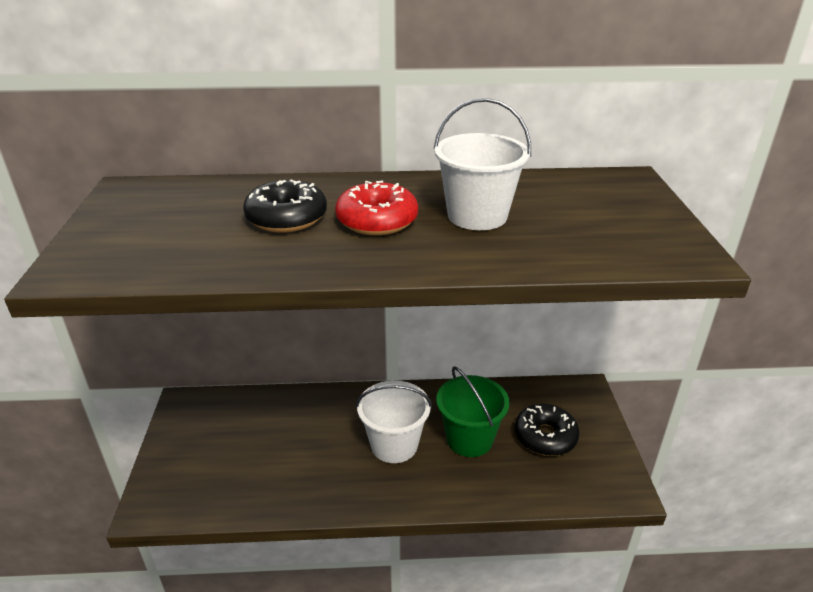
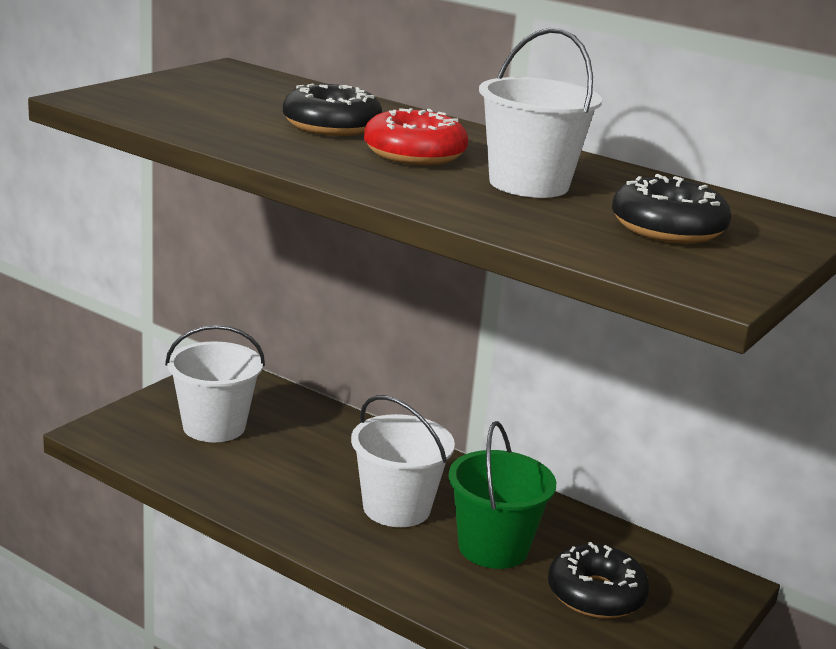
camera: 35 degrees right, 10 degrees down
none -> white bucket [165,325,265,442]
none -> black donut [612,174,731,244]

